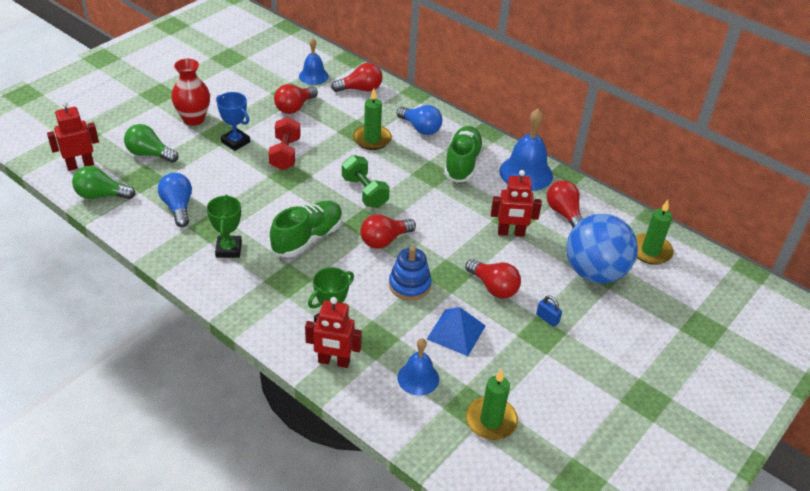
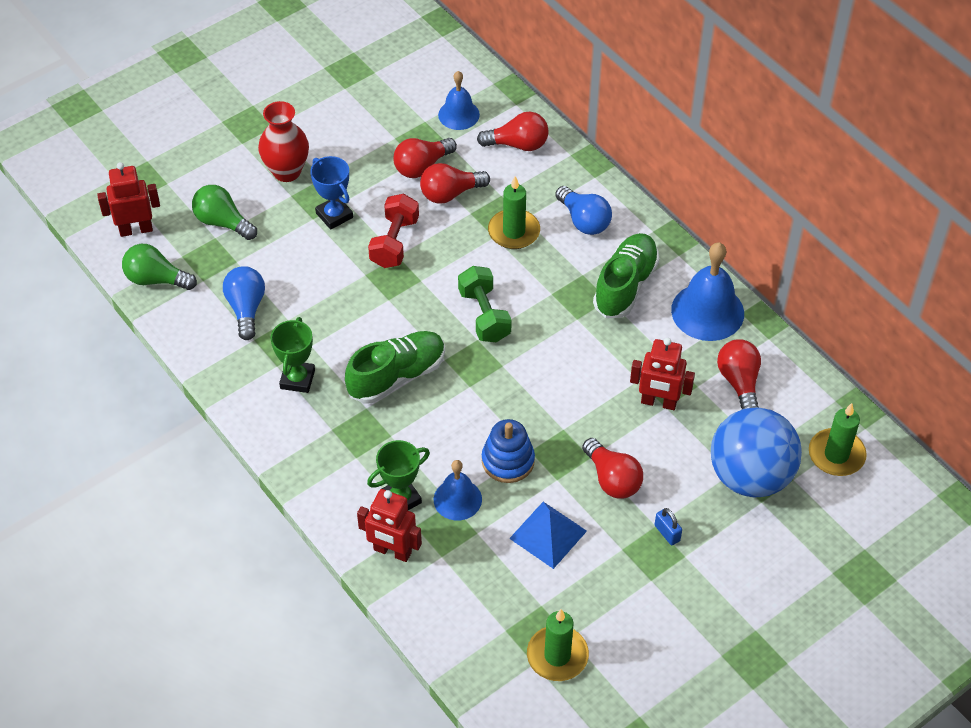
camera: 15 degrees right, 10 degrees up
red light bulb [360,214,416,249] -> red light bulb moved to [420,163,490,204]
blue bell [398,338,439,395] -> blue bell moved to [434,460,482,521]

